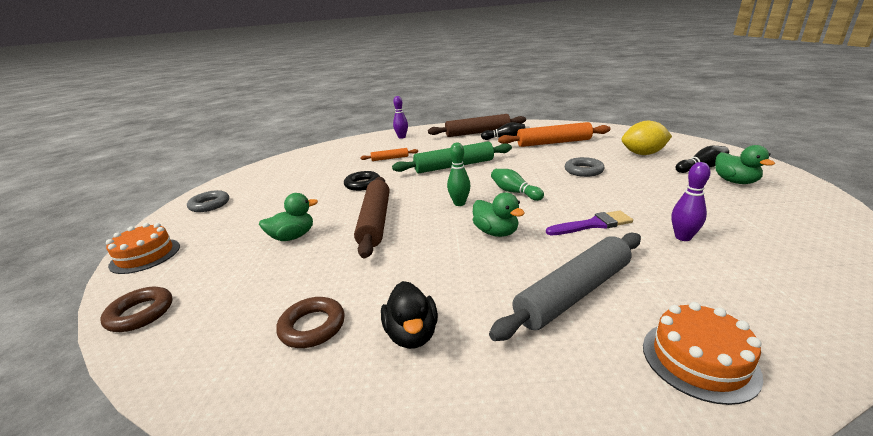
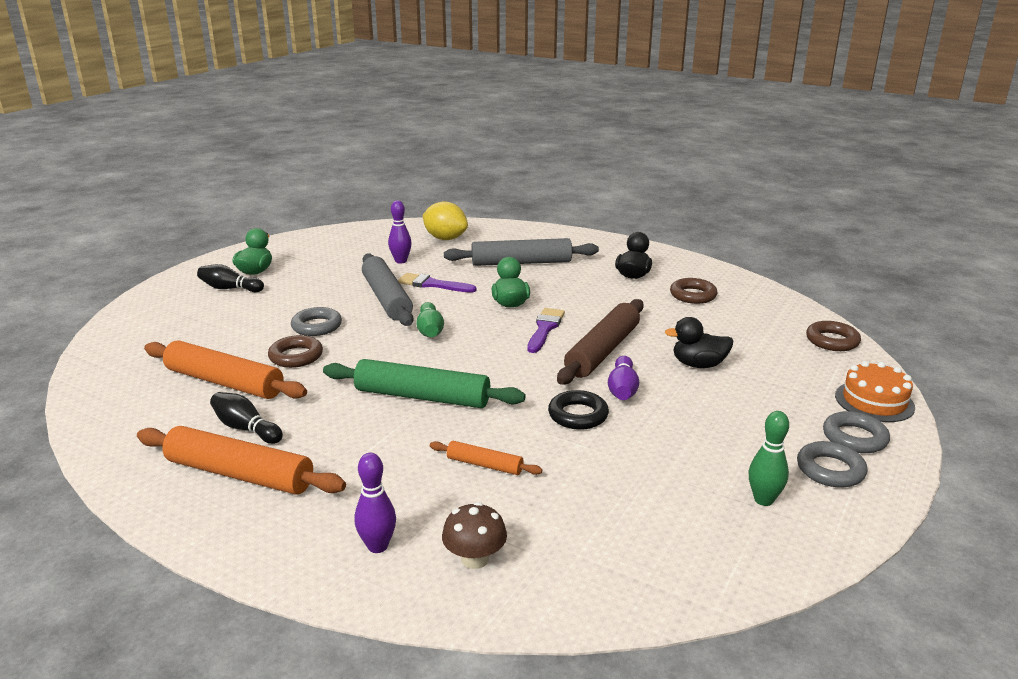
camera: 150 degrees left, 0 degrees up
green duck [259,193,318,241] -> black duck [665,317,733,368]
brown rolling pin [428,114,526,137] -> orange rolling pin [137,426,346,494]
green bowling pin [447,143,471,206] -> green bowling pin moved to [749,411,789,506]
yellow lemon [622,121,672,155] -> yellow lemon moved to [422,201,468,240]
orange cake [643,302,763,405] -> none
none -> brown ring [268,335,323,368]
none -> grey rolling pin [362,253,414,326]
none -> brown mushroom [442,502,507,569]
none -> purple brush [527,308,565,353]
none -> purple bowling pin [608,356,639,400]
none -> grey ring [823,411,890,453]

